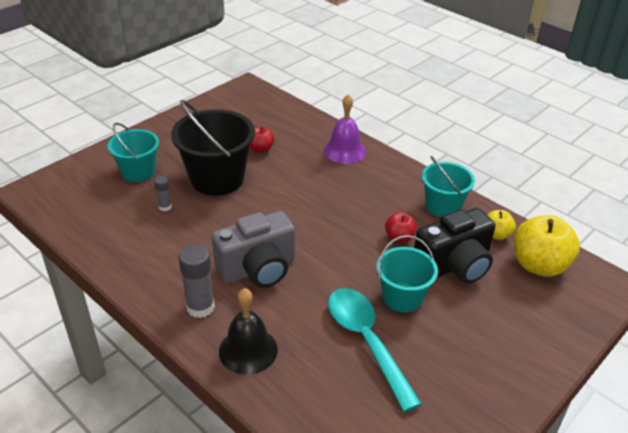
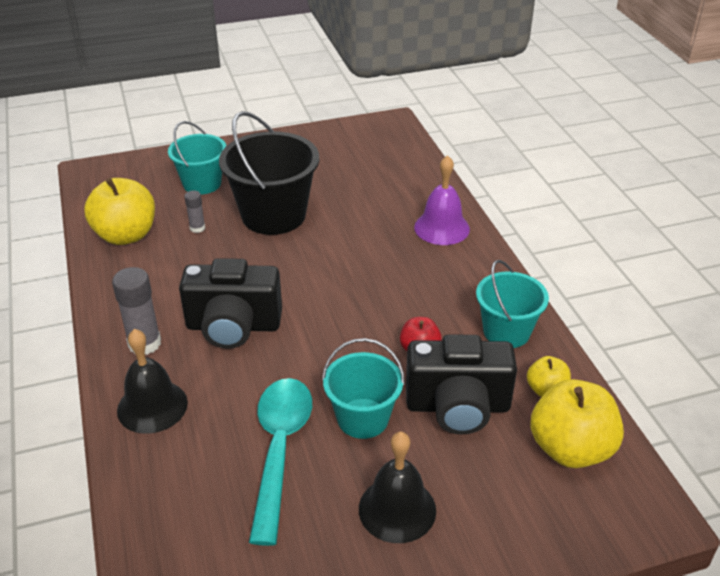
camera: 30 degrees right, 0 degrees up
grey camera [212,211,295,288] -> black camera [179,258,282,349]
red apple [250,126,274,153] -> none
none -> yellow apple [84,178,155,245]
none -> black bell [359,432,436,543]

